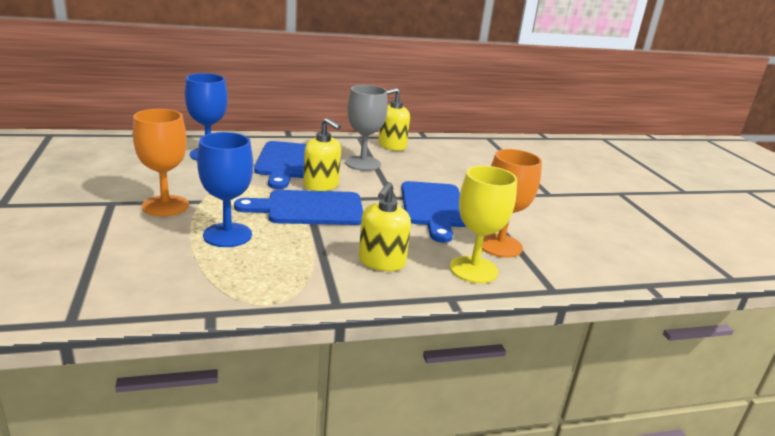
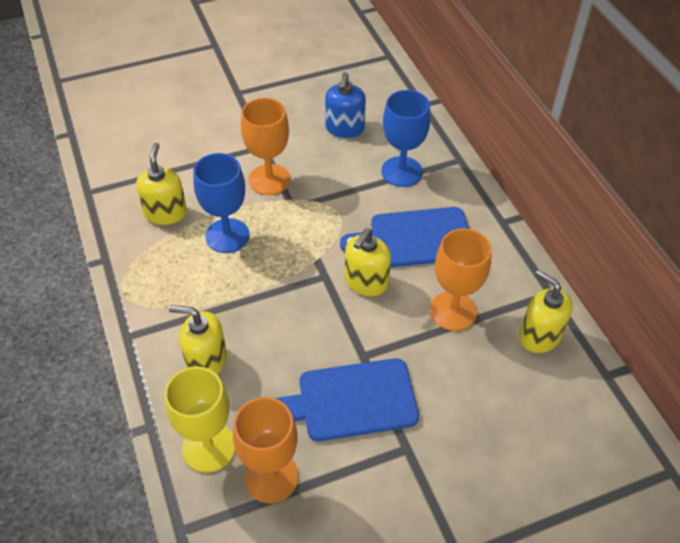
camera: 85 degrees right, 25 degrees up
blue cutting board [234,190,363,225] -> none
grey goblet [345,85,388,171] -> orange goblet [430,228,492,331]
none -> yellow soap dispenser [136,143,187,225]
none -> blue soap dispenser [325,72,366,138]

